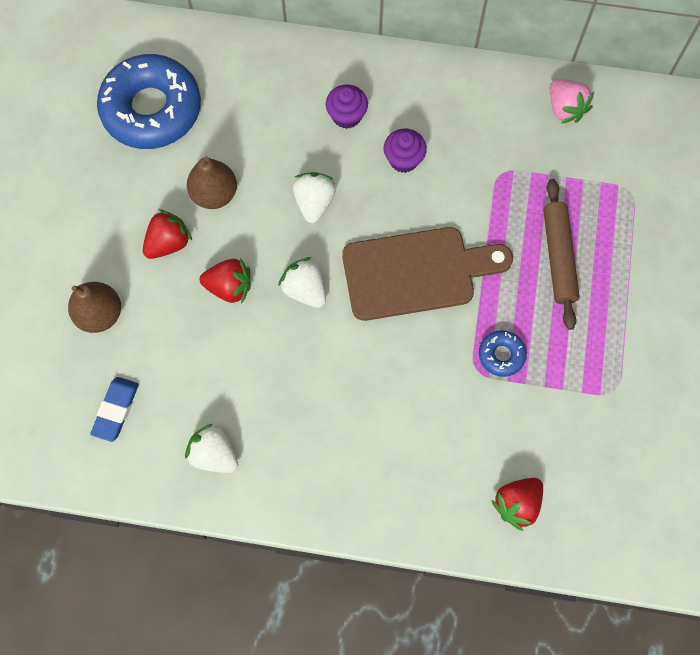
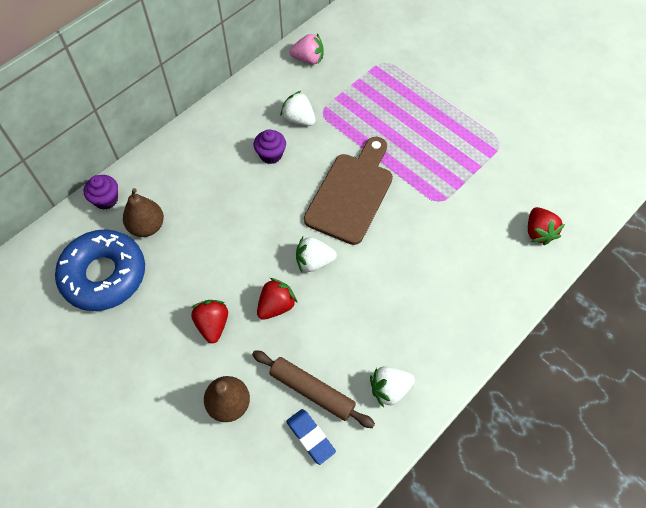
camera: 55 degrees left, 10 degrees down
brown pear [187,156,237,209] -> brown pear moved to [123,188,164,237]
white strawberry [293,172,336,223] -> white strawberry moved to [280,91,316,126]
purple cupcake [326,84,368,129] -> purple cupcake moved to [84,175,118,210]
blue donut [479,330,527,377] -> none
brown rolling pin [543,179,580,330] -> brown rolling pin moved to [252,350,375,428]

